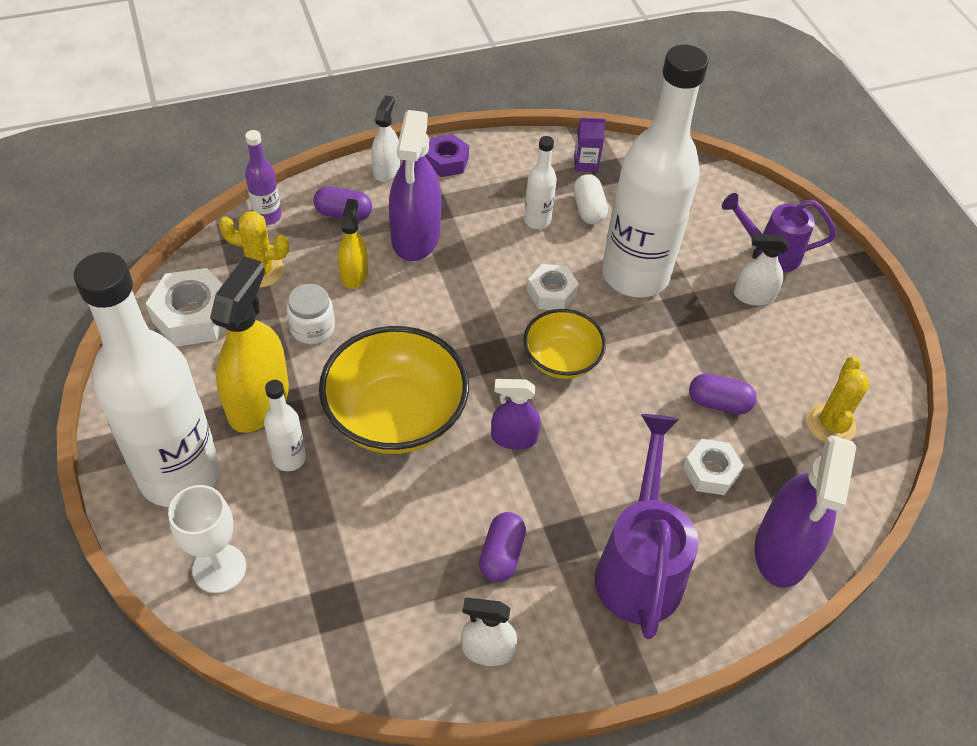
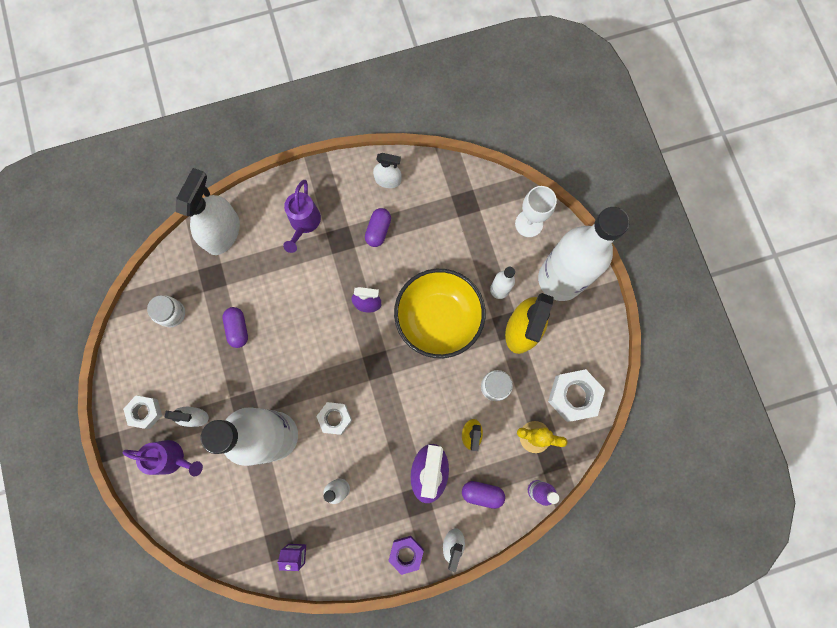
camera: 175 degrees left, 25 degrees up
yellow bowl [524,309,606,379] -> none
white capsule [573,174,608,224] -> none
purple watering can [595,414,699,639] -> purple watering can [283,180,321,253], size x0.65
white nut [683,439,744,495] -> white nut moved to [123,396,162,429]
purple capsule [689,373,757,414] -> purple capsule turned 60 degrees clockwise [223,307,248,348]
purple spray bottle [755,435,857,588] -> white spray bottle [176,168,240,255]
yellow cactus [806,356,870,442] -> white jar [147,295,185,327]

